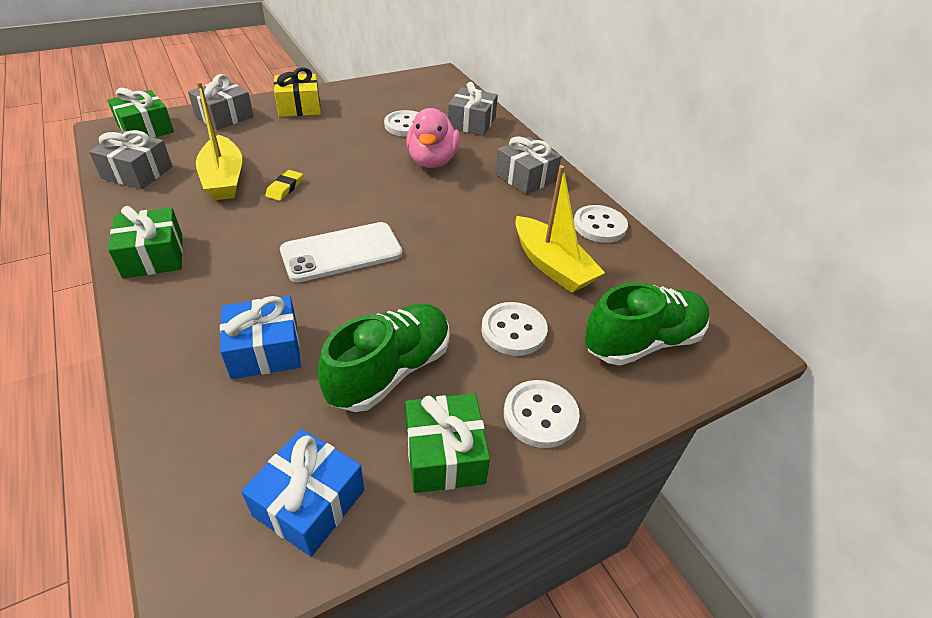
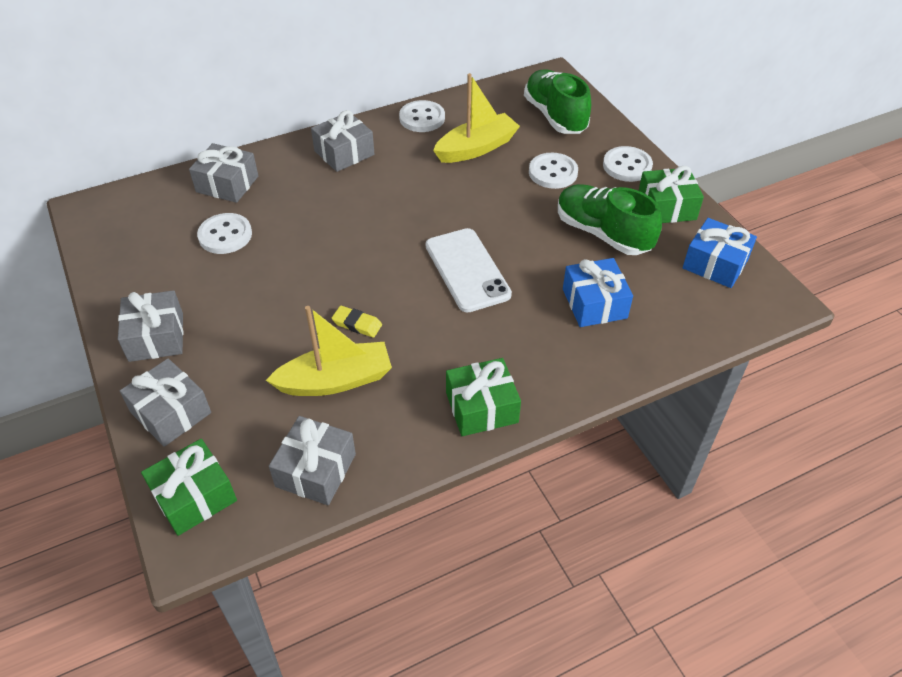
camera: 85 degrees left, 5 degrees up
yellow gift [274,67,321,117] -> grey gift [118,290,183,362]
pink duck [406,108,460,168] -> none

